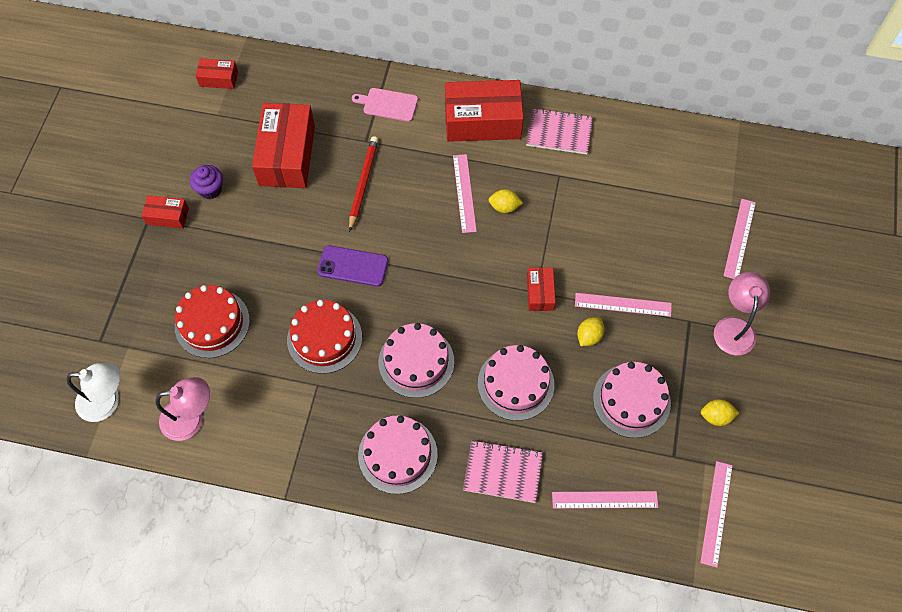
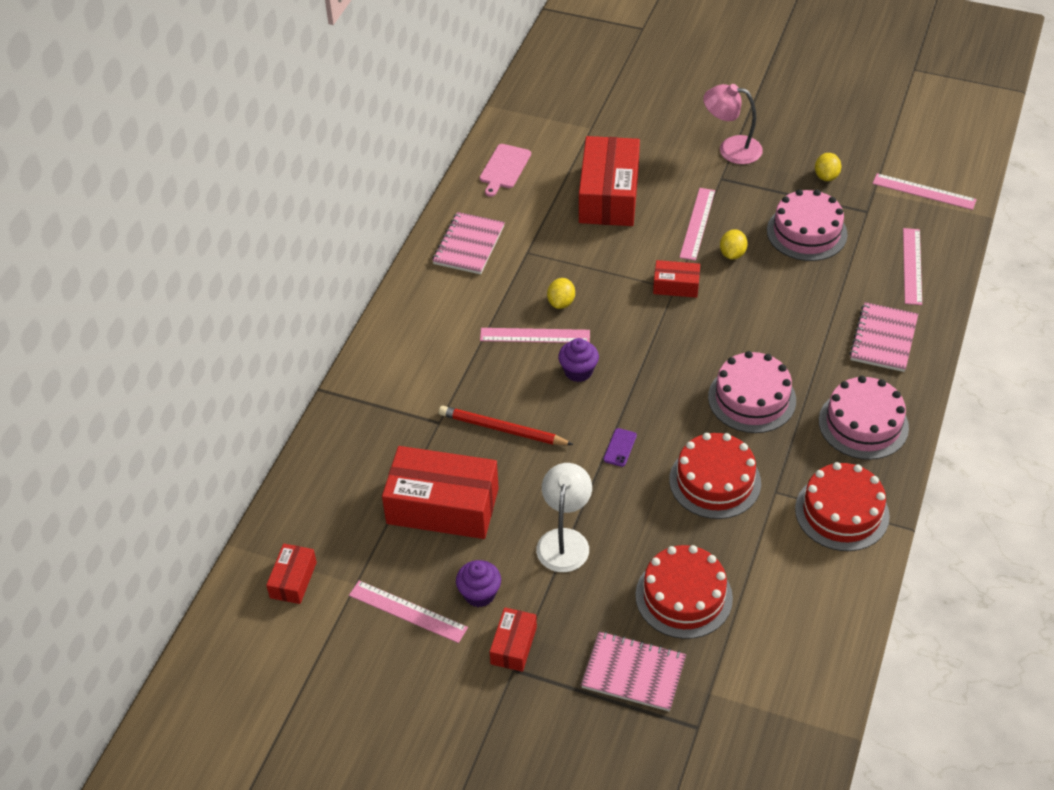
camera: 80 degrees left, 15 degrees down
white lamp [66,363,120,422] -> white lamp moved to [536,463,592,572]
pink lamp [155,377,210,441] -> none
purple phone [317,245,388,287] -> purple phone [604,428,637,467], size x0.54
pink cutting board [352,88,418,122] -> pink cutting board moved to [480,144,531,197]
red box [445,80,524,142] -> red box moved to [579,136,640,226]
pink cake [478,345,554,421] -> none
yellow lemon [577,317,605,346] -> yellow lemon turned 60 degrees clockwise [720,229,748,260]
pink ruler [723,199,756,279] -> pink ruler moved to [349,581,468,643]
none -> purple cupcake [558,338,599,382]
none -> pink notebook [581,632,686,711]
none -> red cake [795,462,890,551]

